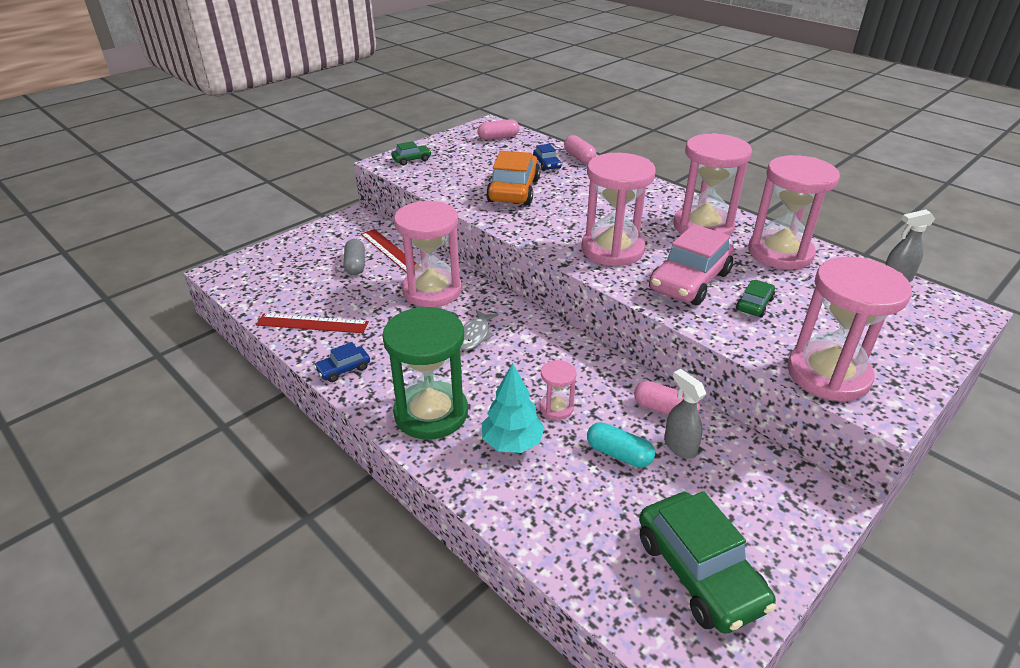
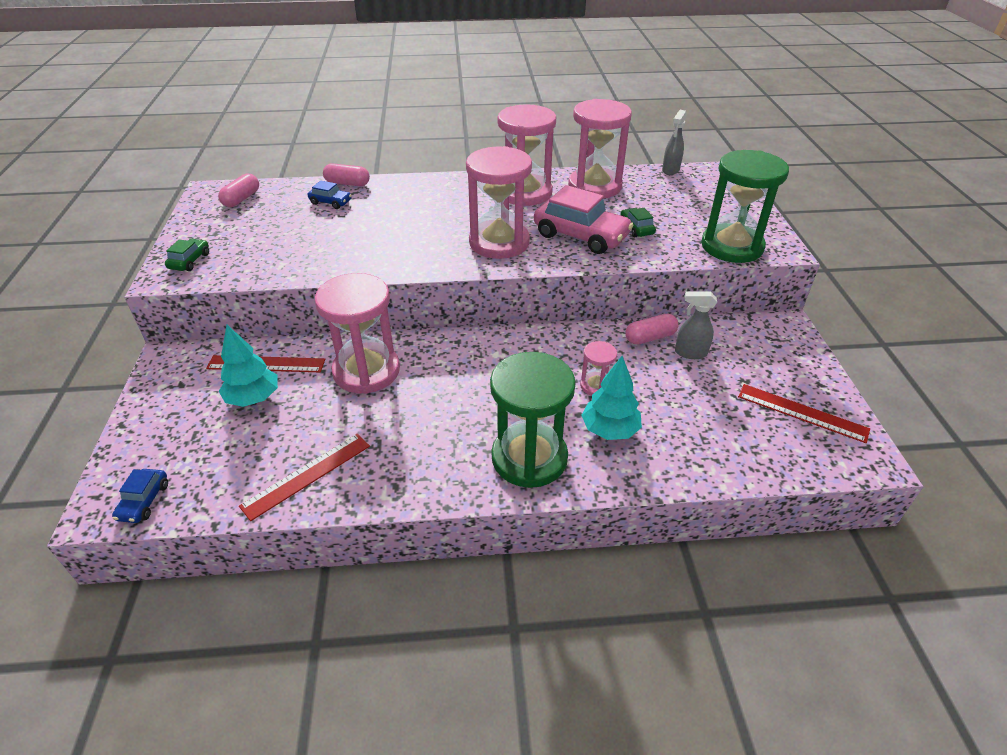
camera: 50 degrees left, 5 degrees up
blue car [314,342,370,382] -> blue car moved to [112,469,168,523]
grey capsule [344,239,365,275] -> turquoise tree [219,325,278,407]
grey fish [460,310,498,350] -> none
orange car [486,151,540,205] -> none
turquoise capsule [587,422,655,468] -> none
green car [639,491,776,634] -> red ruler [738,384,870,443]
pink car [649,224,734,306] -> pink car turned 45 degrees counterclockwise [534,185,633,254]
pink hourglass [787,257,912,401] -> green hourglass [701,150,789,263]

